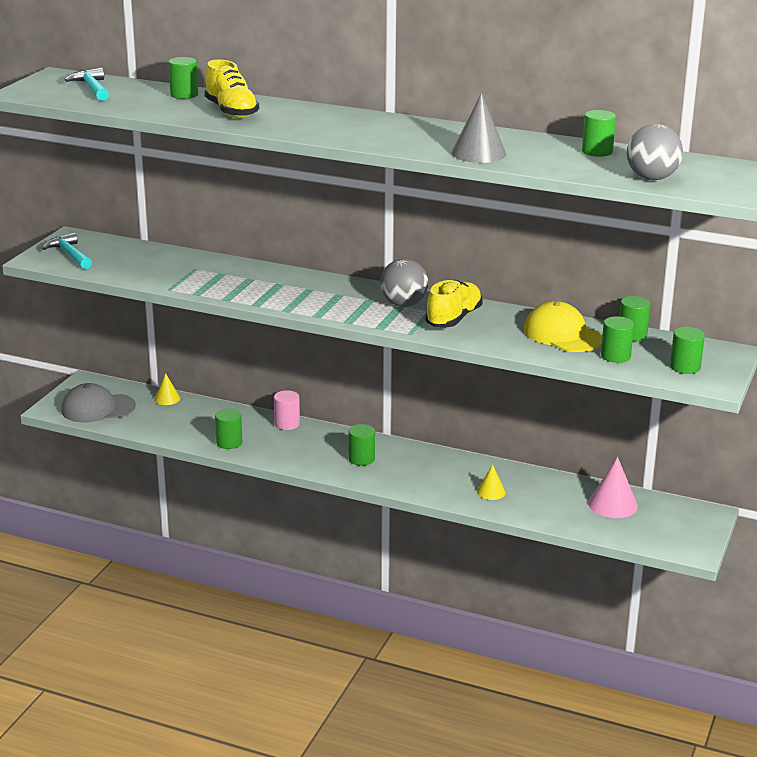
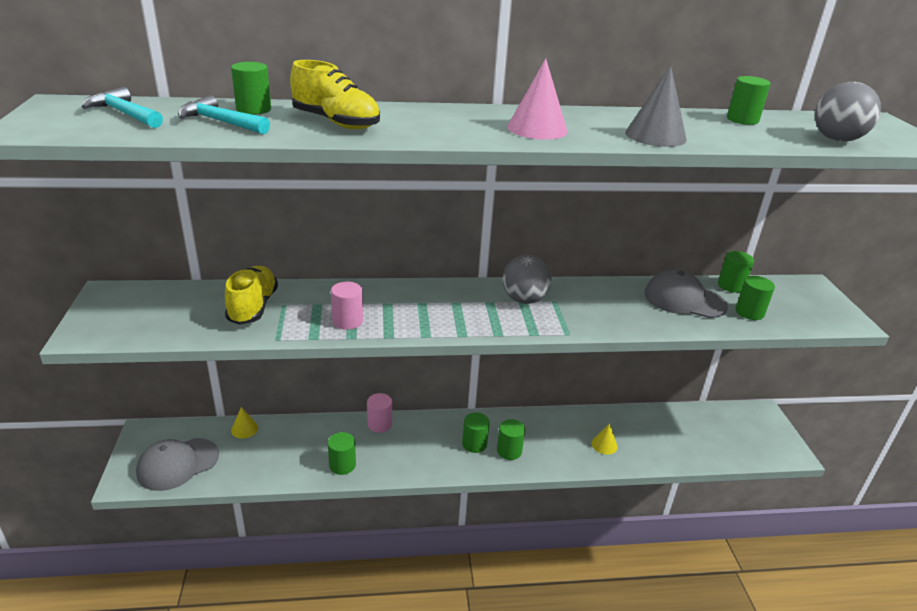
camera: 30 degrees left, 5 degrees up
turquoise hammer [42,233,92,269] -> turquoise hammer moved to [178,95,270,134]
yellow shoe [425,280,483,327] -> yellow shoe moved to [225,266,278,325]
yellow cap [524,301,602,352] -> grey cap [644,269,728,318]
pink cone [588,457,638,518] -> pink cone moved to [507,58,568,140]
green cylinder [670,327,705,374] -> green cylinder moved to [497,419,525,460]
none -> pink cylinder [331,282,363,330]

